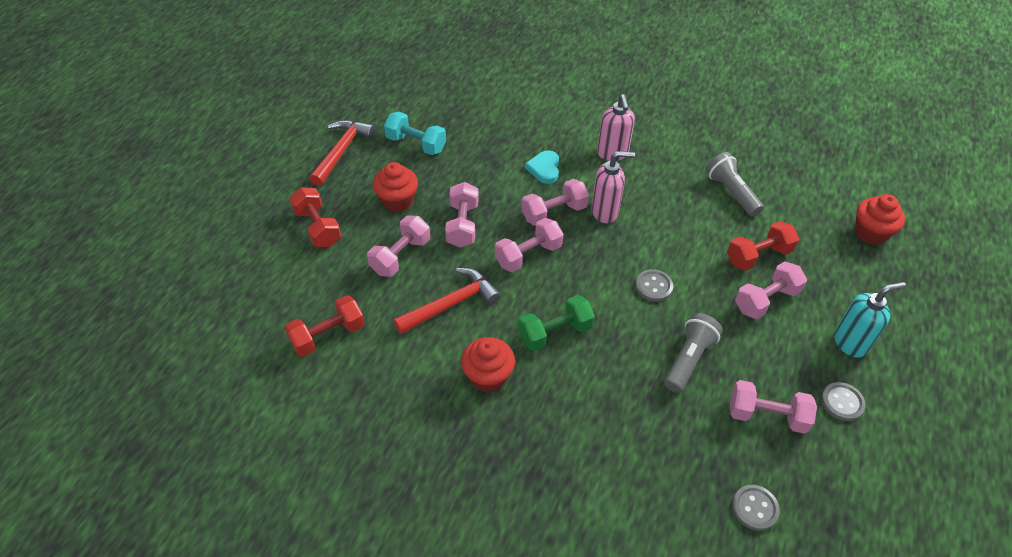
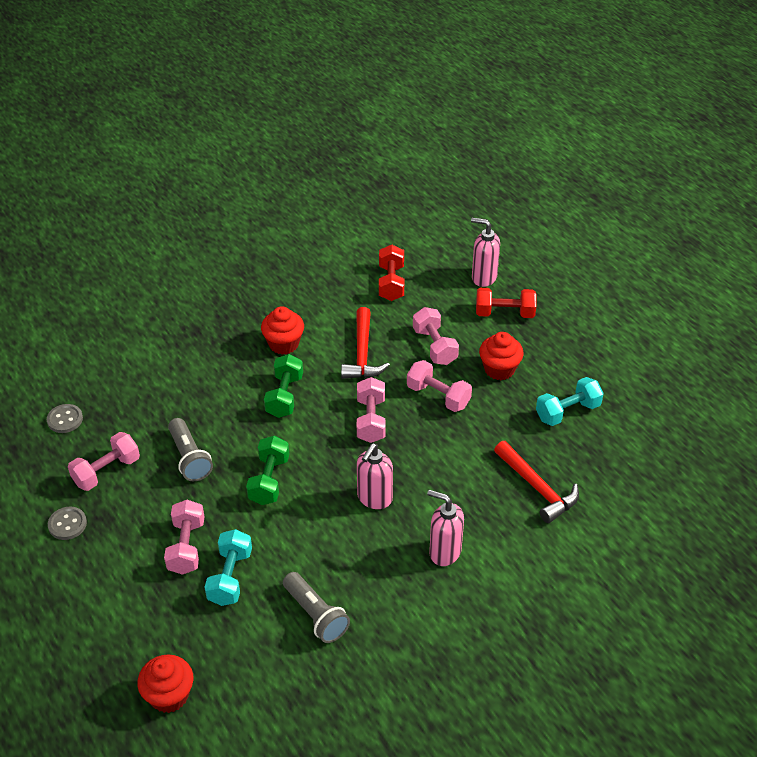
camera: 125 degrees right, 5 degrees down
red hammer [309,120,375,186] -> red hammer moved to [494,441,579,523]
pink dumbbell [522,179,589,226] -> none
turquoise heart [525,150,559,184] -> none
grey button [635,269,673,302] -> green dumbbell [246,436,289,505]
grey flashlight [706,152,764,217] -> grey flashlight turned 45 degrees clockwise [283,572,350,643]
red dumbbell [727,221,799,271] -> turquoise dumbbell [204,529,252,606]
turquoise soap dispenser [834,282,906,358] -> none
none -> pink soap dispenser [471,217,500,287]

